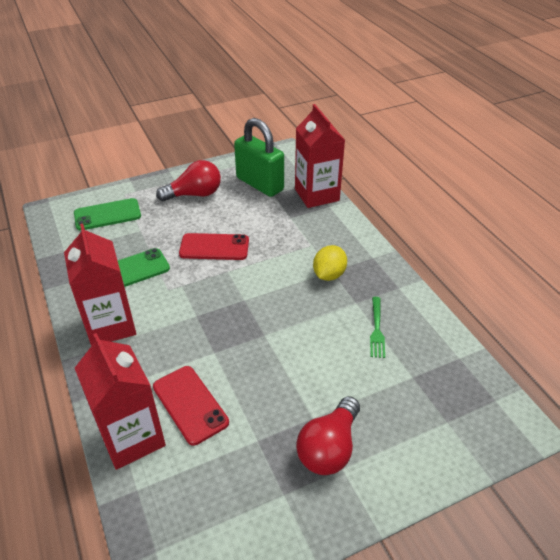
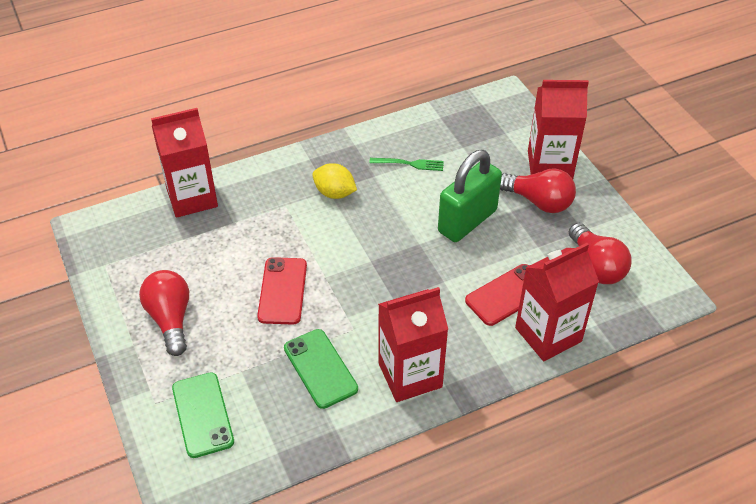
camera: 90 degrees left, 5 degrees up
green padlock [234,118,284,197] -> green padlock moved to [438,150,502,242]
none -> red carton [528,80,589,179]
none -> red light bulb [569,223,632,284]

